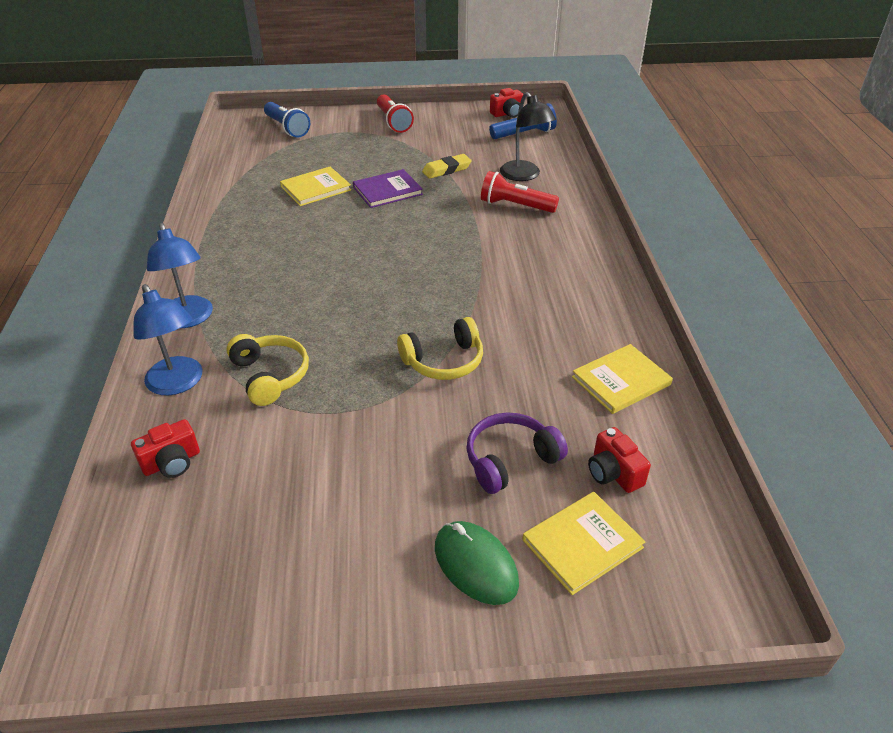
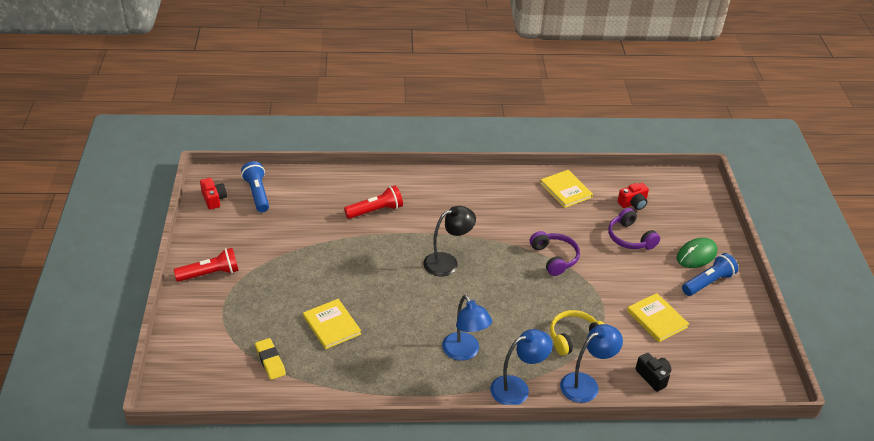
camera: 90 degrees left, 0 degrees up
red camera [131,419,200,478] -> black camera [635,353,671,392]
blue flashlight [264,102,310,138] -> blue flashlight moved to [682,253,738,296]
purple book [353,169,423,208] -> none
yellow headphones [397,317,483,380] -> purple headphones [530,231,580,276]
yellow eraser [422,154,472,179] -> yellow eraser moved to [255,338,286,380]
red flashlight [481,171,559,213] -> red flashlight turned 135 degrees counterclockwise [344,185,403,219]
black lamp [500,92,556,181] -> black lamp moved to [423,206,476,276]
yellow book [522,492,646,595] -> yellow book moved to [627,293,689,342]
none -> blue lamp [442,295,492,361]

